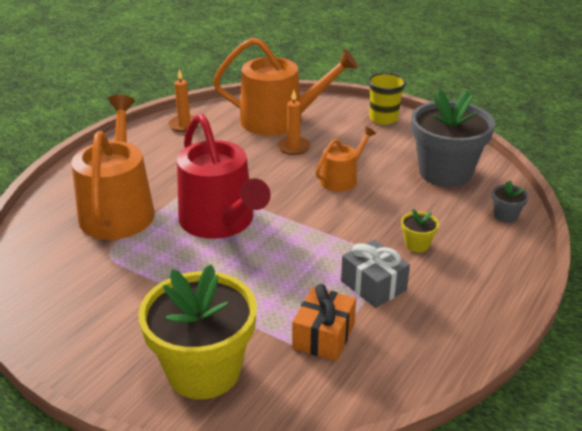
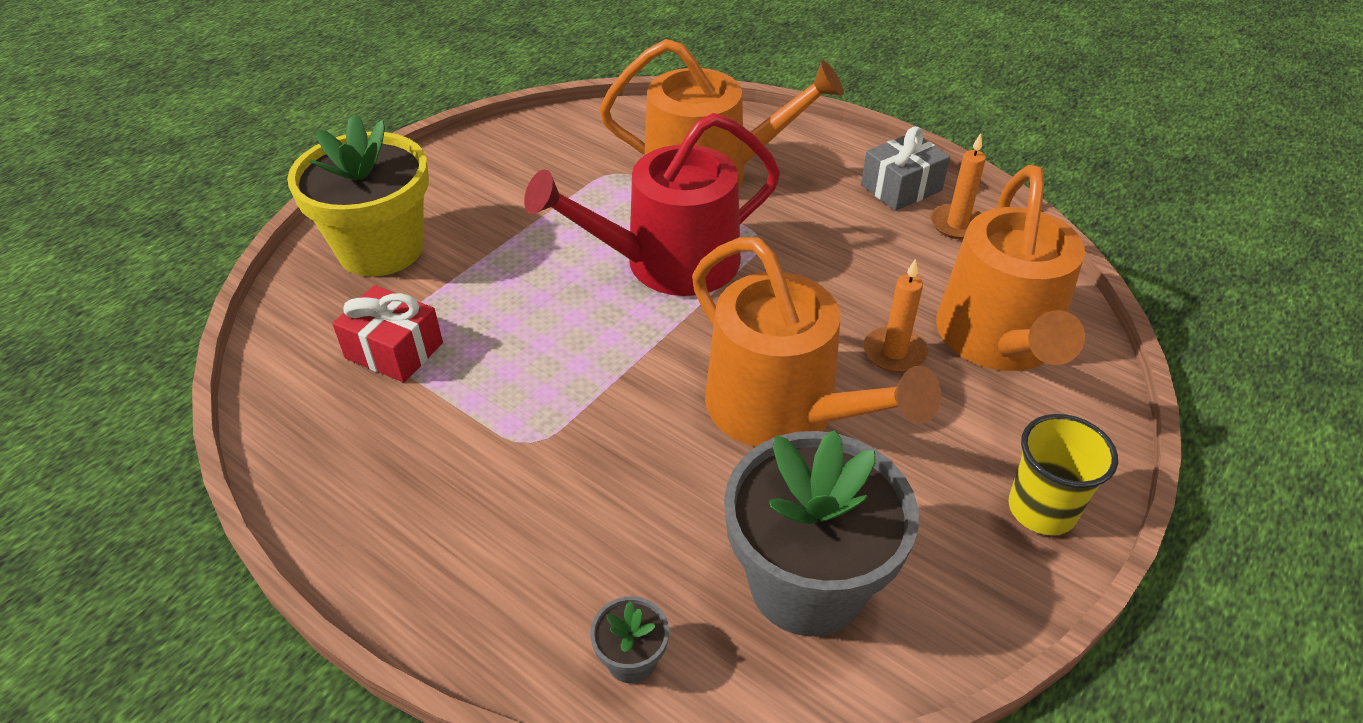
camera: 95 degrees right, 10 degrees up
orange gift [292,284,356,361] -> red gift [332,285,443,383]
orange watering can [316,127,376,192] -> orange watering can [692,237,941,447], size x1.91
grey gift [341,240,410,308] -> grey gift moved to [861,126,950,211]
yellow flower pot [401,209,439,253] -> none

